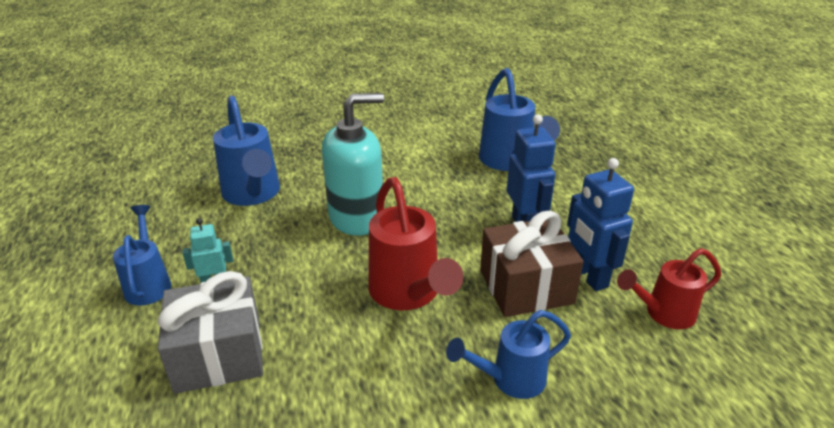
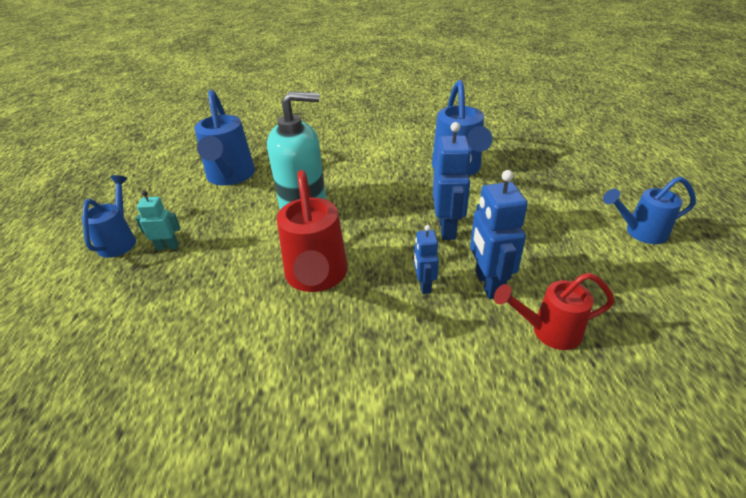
camera: 15 degrees right, 5 degrees up
grey gift [158,271,263,394] -> none
blue watering can [446,310,571,399] -> blue watering can moved to [603,176,696,244]
brown gift [480,211,584,317] -> blue robot [414,225,439,294]

